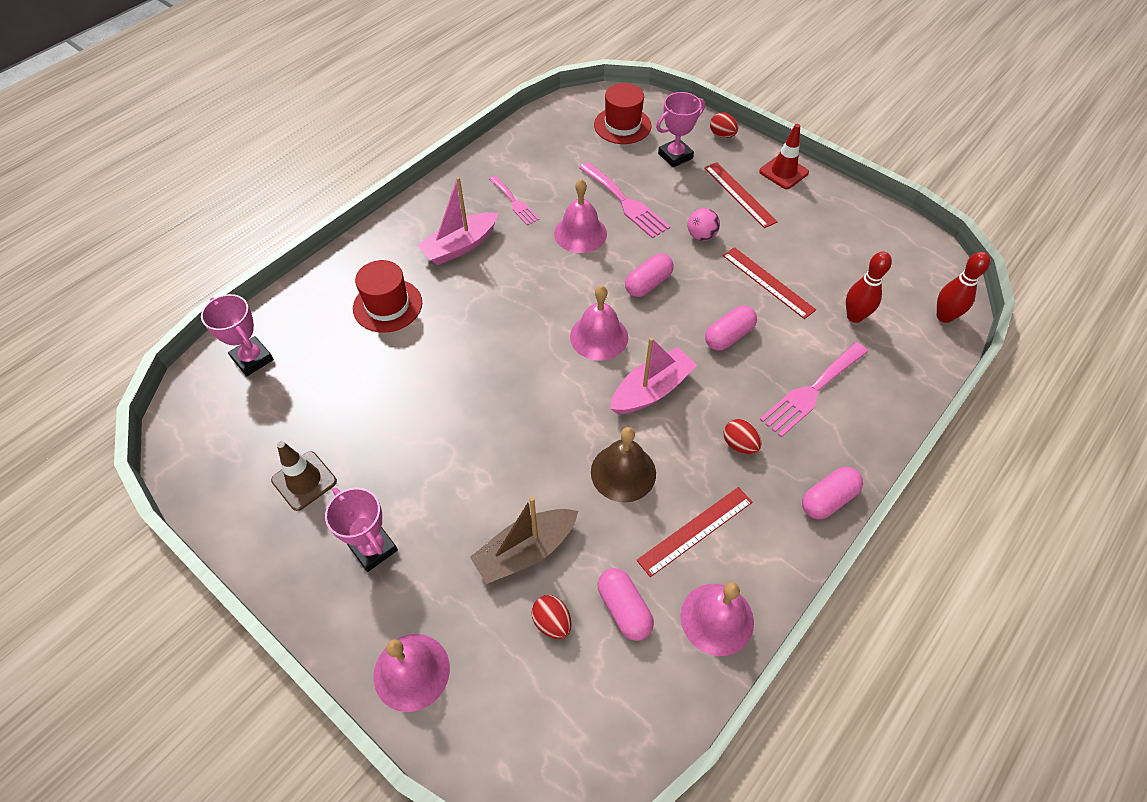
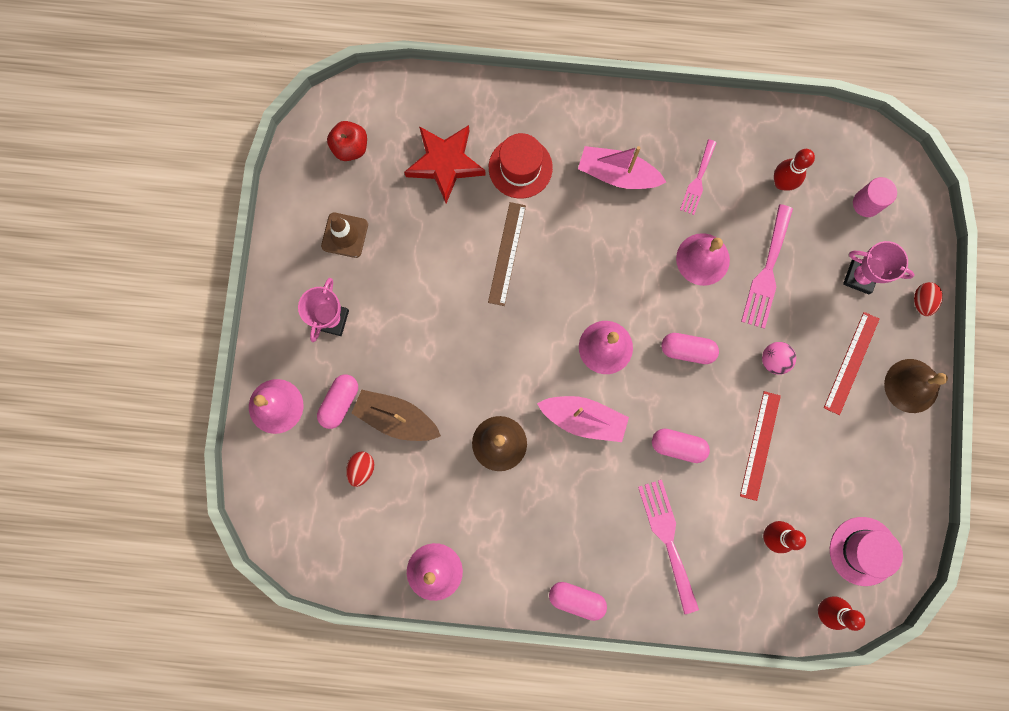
camera: 55 degrees right, 25 degrees up
pink trophy [201,294,274,376] -> none
red hat [594,83,652,144] -> pink cylinder [853,177,897,217]
pink capsule [598,568,654,641] -> pink capsule moved to [317,374,358,429]
red ruler [636,487,753,577] -> none
red egg [724,419,762,454] -> none
red traffic cone [759,124,809,189] -> brown bell [884,359,948,413]
pink fork [760,342,868,437] -> pink fork turned 60 degrees clockwise [638,480,699,614]
none -> red apple [327,121,367,161]
none -> red star [404,125,486,203]
none -> brown ruler [488,202,526,306]
none -> red bowling pin [774,149,815,191]
none -> pink hat [830,517,903,586]

